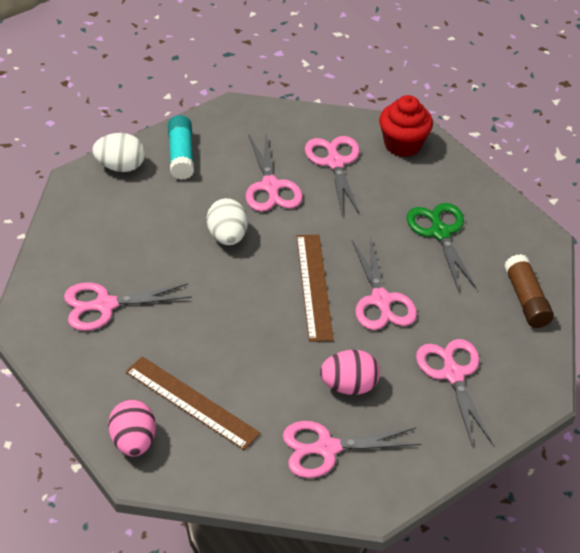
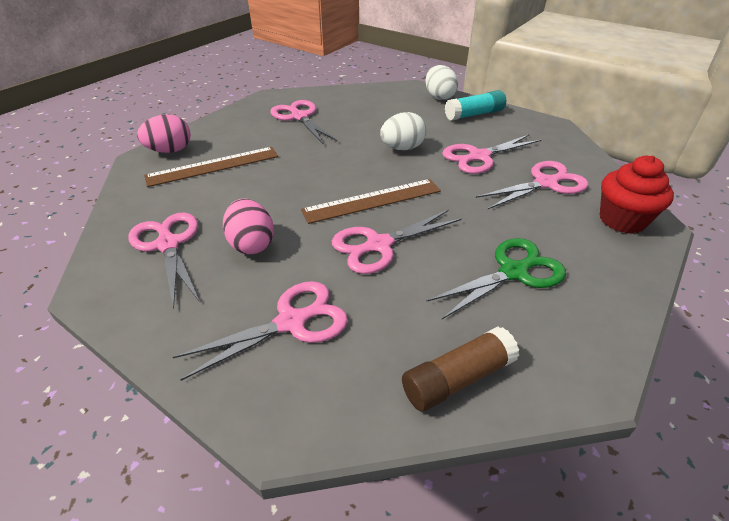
camera: 75 degrees right, 5 degrees down
brown ruler [126,356,260,450] -> brown ruler turned 45 degrees clockwise [144,147,278,187]

